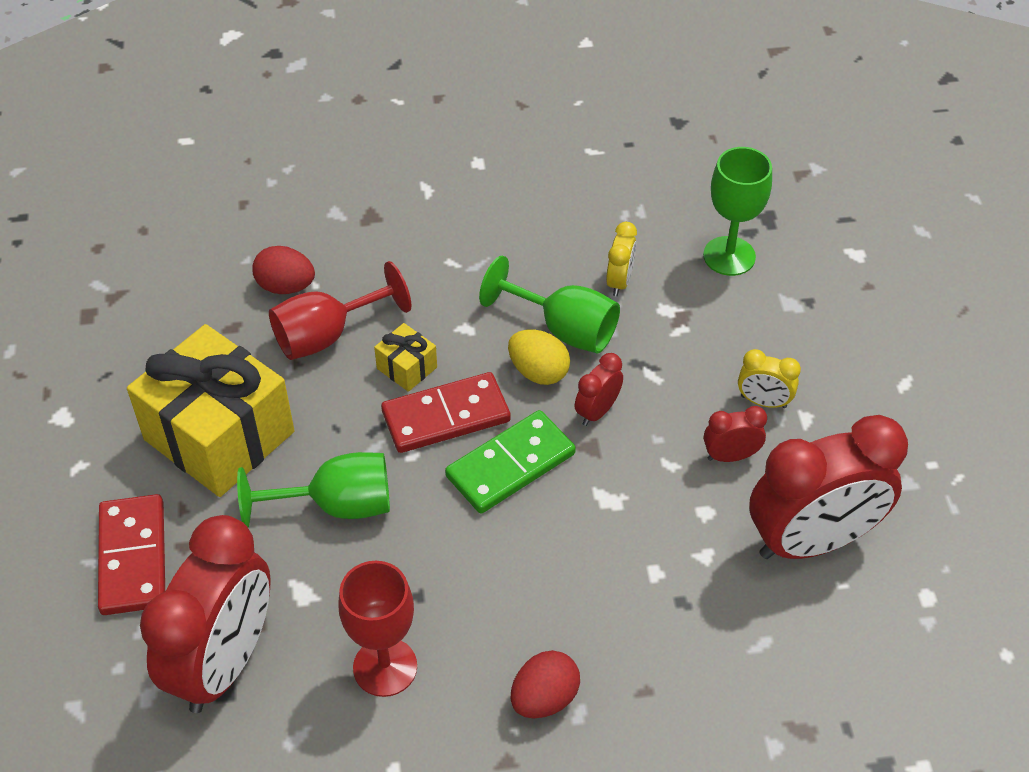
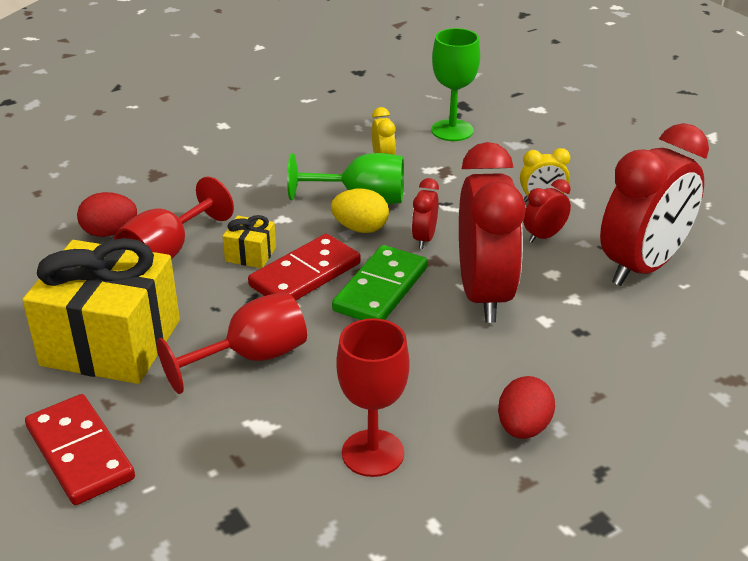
camera: 25 degrees left, 15 degrees down
red clock [140,515,270,713] -> red clock moved to [459,142,526,323]
green goblet [237,452,390,527] -> red goblet [157,291,307,394]

